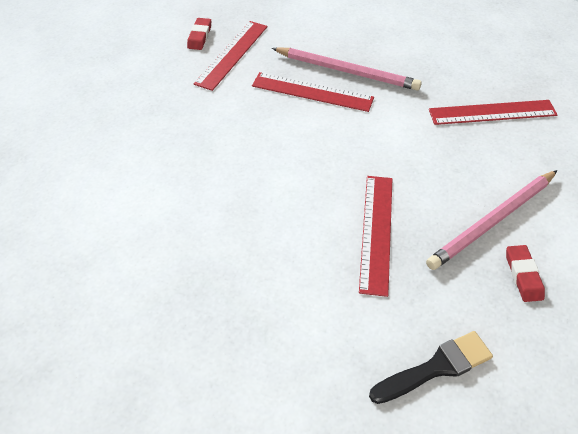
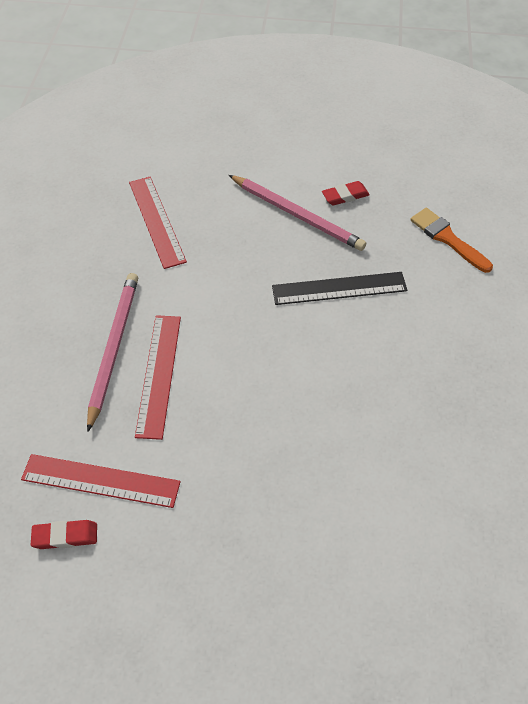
camera: 105 degrees left, 5 degrees up
red ruler [359,176,392,297] -> black ruler [272,272,407,305]
black brush [369,331,493,404] -> orange brush [410,208,493,273]

